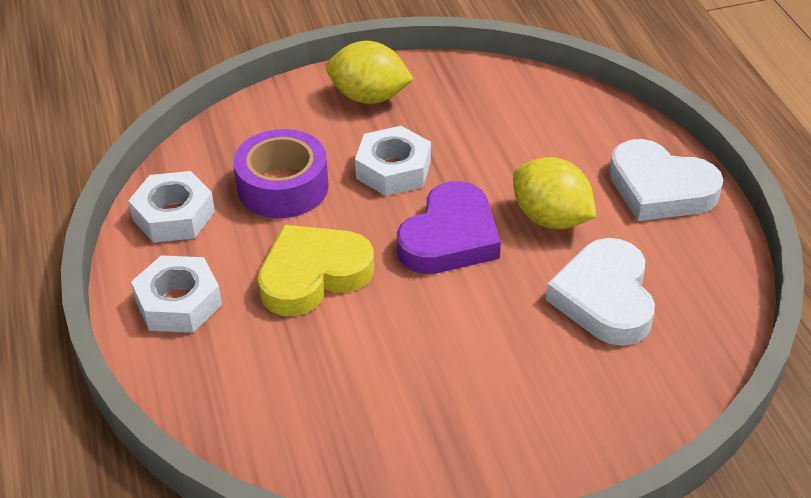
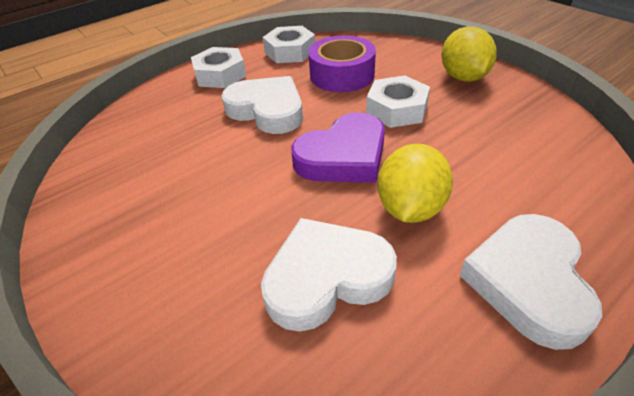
camera: 70 degrees right, 0 degrees up
yellow heart [258,225,374,316] -> white heart [221,76,303,134]
purple heart [397,181,501,274] -> purple heart turned 45 degrees counterclockwise [291,112,385,183]

